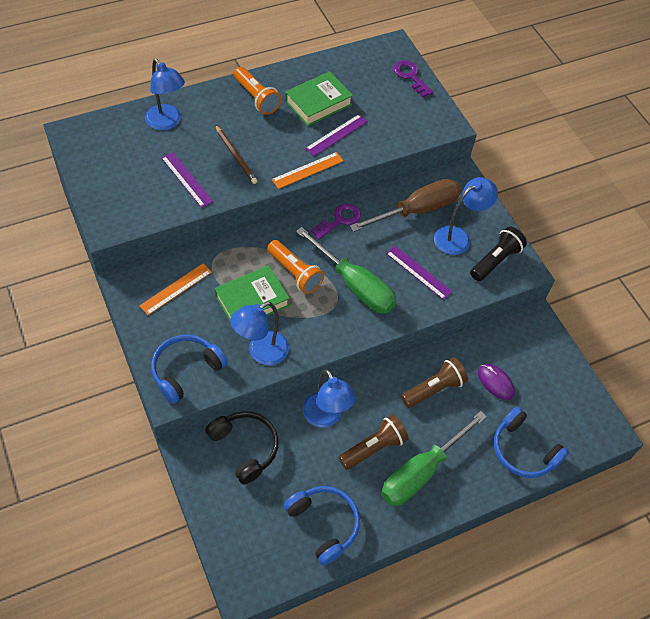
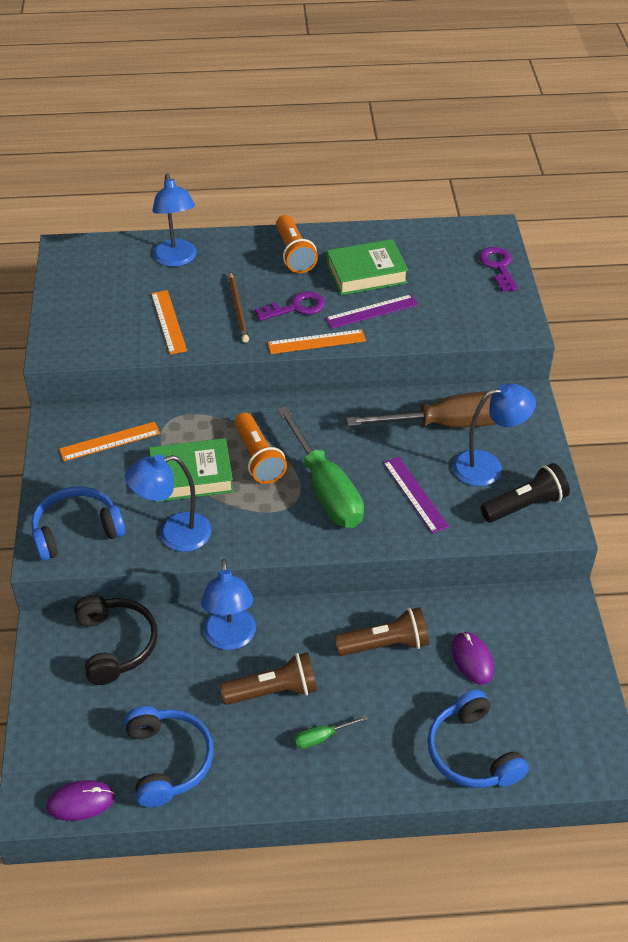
camera: 25 degrees right, 10 degrees down
purple ruler [161,152,214,208] -> orange ruler [151,290,187,354]
purple key [311,203,361,240] -> purple key moved to [255,291,325,321]
green screwdriver [381,411,487,506] -> green screwdriver [294,715,368,749], size x0.41
none -> purple mouse [46,780,115,821]

